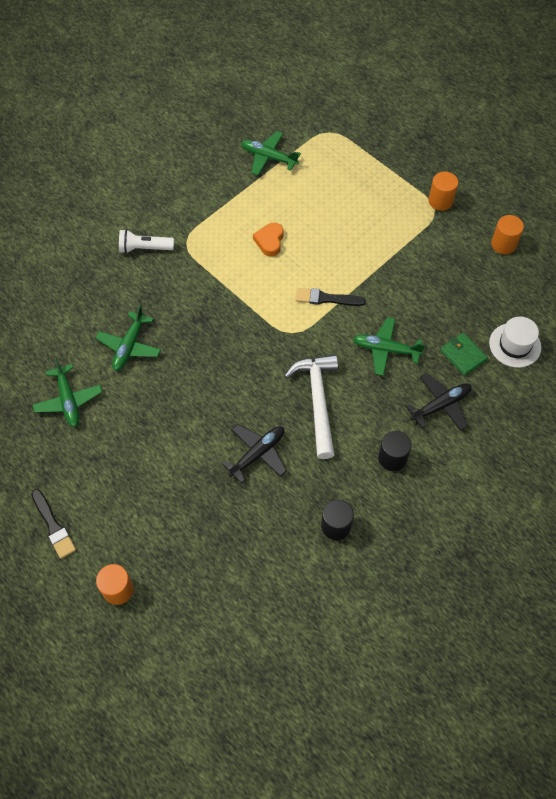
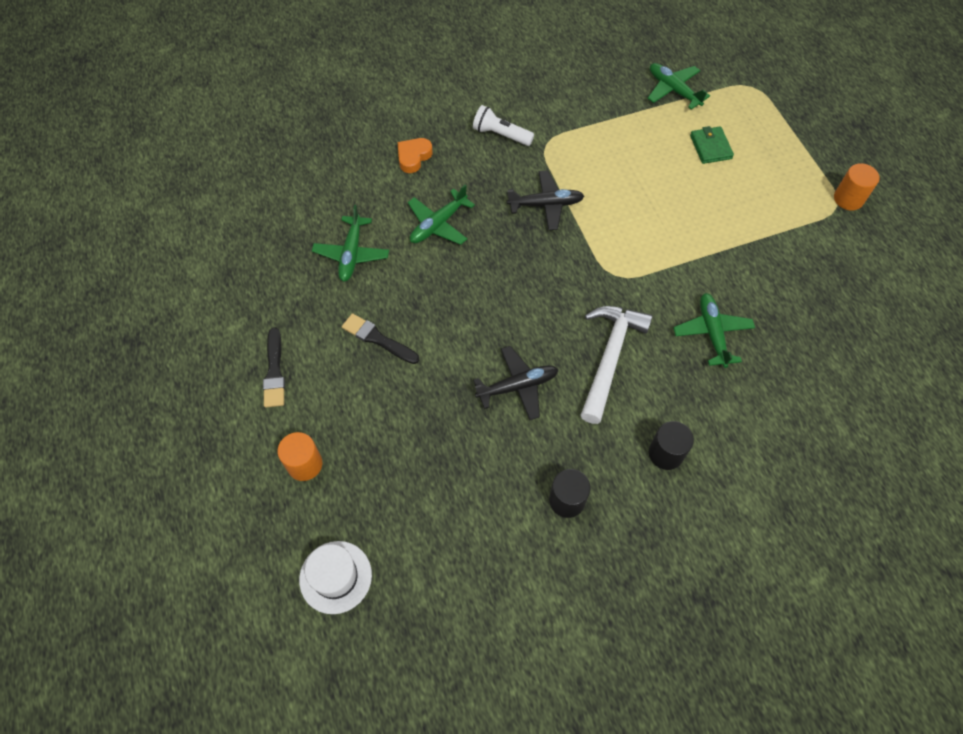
camera: 25 degrees right, 0 degrees up
orange heart [253,223,283,257] -> orange heart moved to [398,138,432,173]
black brush [295,288,366,306] -> black brush moved to [342,313,419,364]
green plane [353,317,425,376] -> green plane turned 45 degrees clockwise [673,293,755,368]
black plane [406,374,472,431] -> black plane moved to [507,170,584,230]
green wallet [440,333,488,376] -> green wallet moved to [690,126,734,164]
white hat [489,316,541,368] -> white hat moved to [299,541,372,614]
orange cylinder [491,215,524,254] -> none

